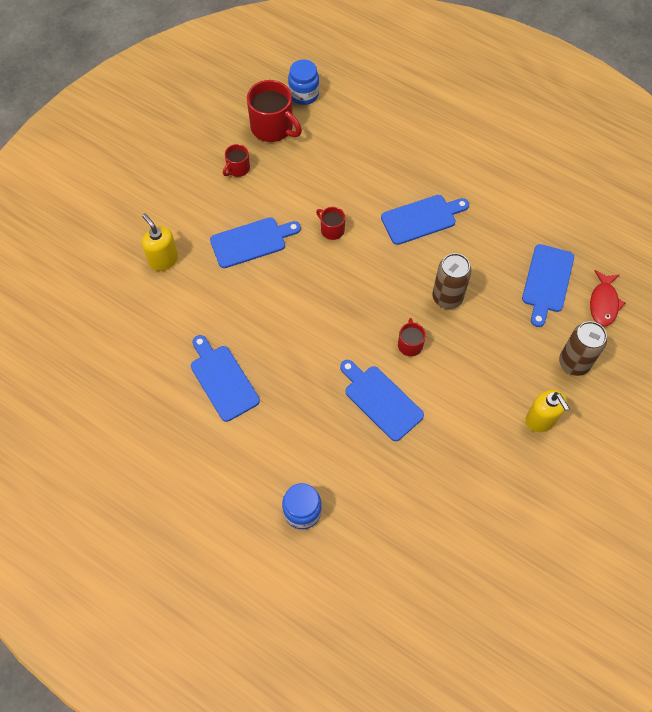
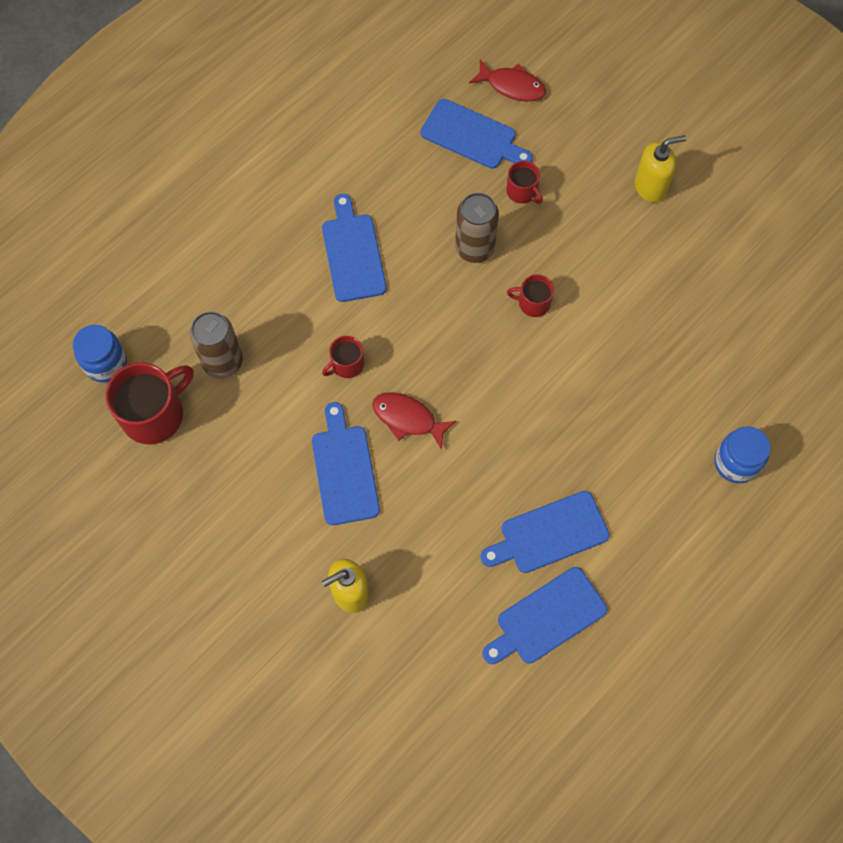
camera: 80 degrees left, 5 degrees up
red mug [223,144,250,177] -> red mug moved to [506,161,543,204]
blue cutting board [340,360,424,441] -> blue cutting board moved to [482,567,607,664]
brown can [559,321,607,376] -> brown can moved to [190,311,243,379]
none -> red fish [372,392,456,450]

